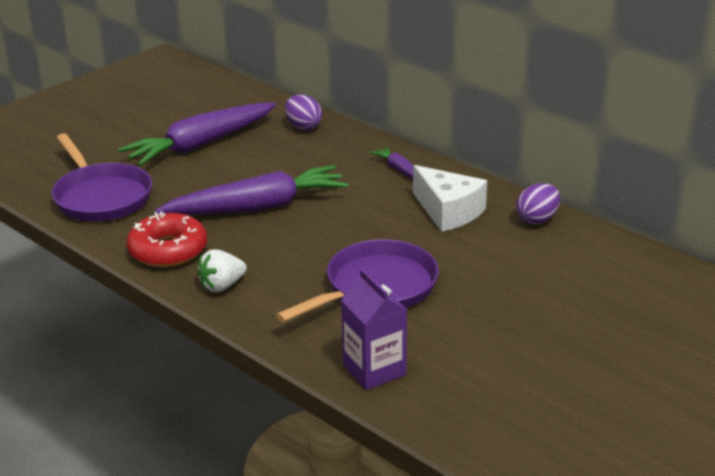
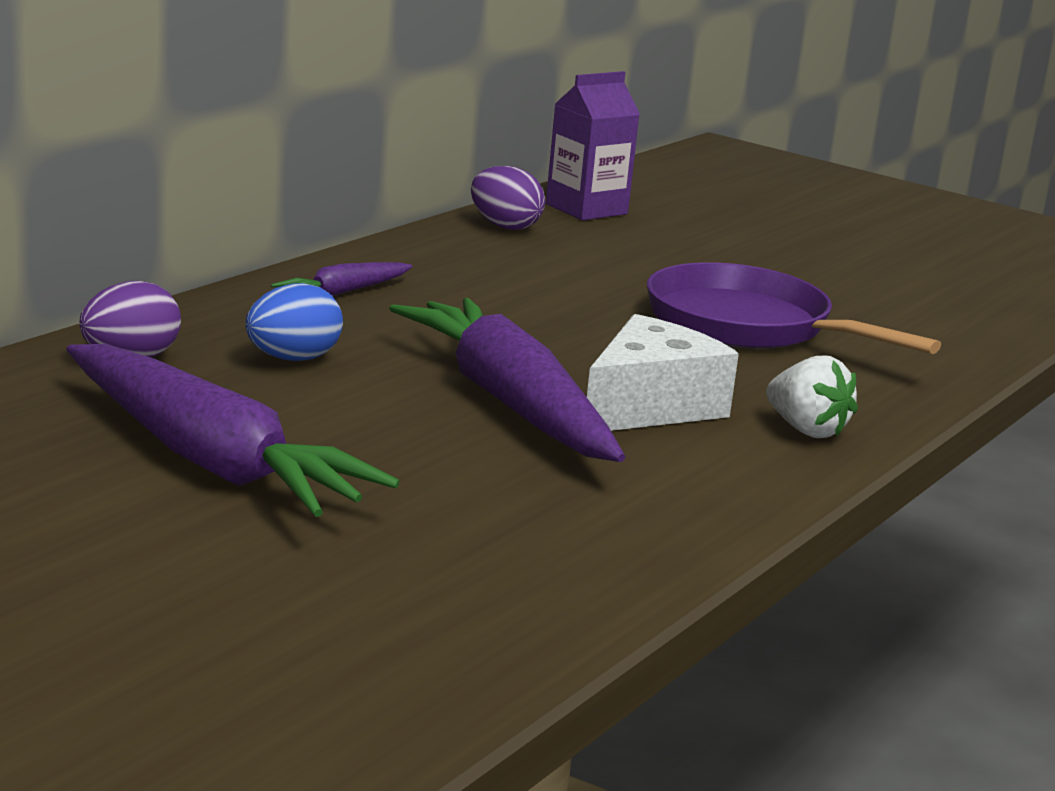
camera: 100 degrees left, 10 degrees down
purple pan [52,133,152,221] -> none
red donut [126,211,207,267] -> none
purple carton [341,269,407,390] -> purple carton moved to [546,71,640,220]
white cheese [413,165,487,232] -> white cheese moved to [587,314,739,431]
none -> blue egg [245,283,343,361]

